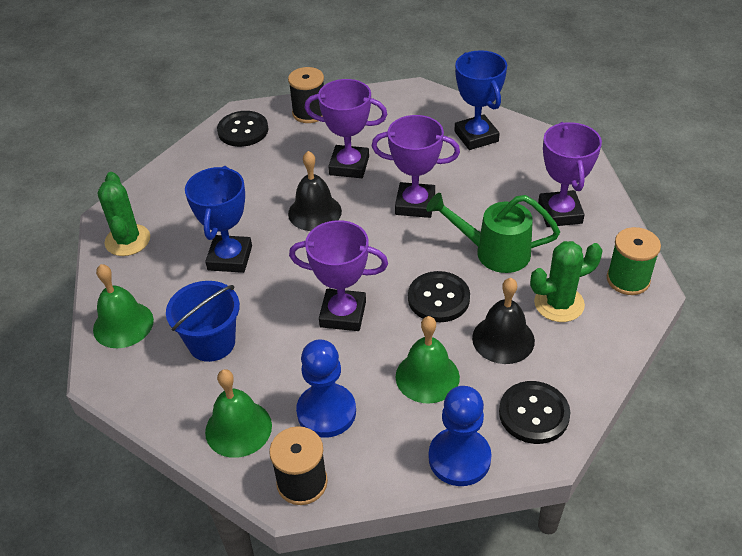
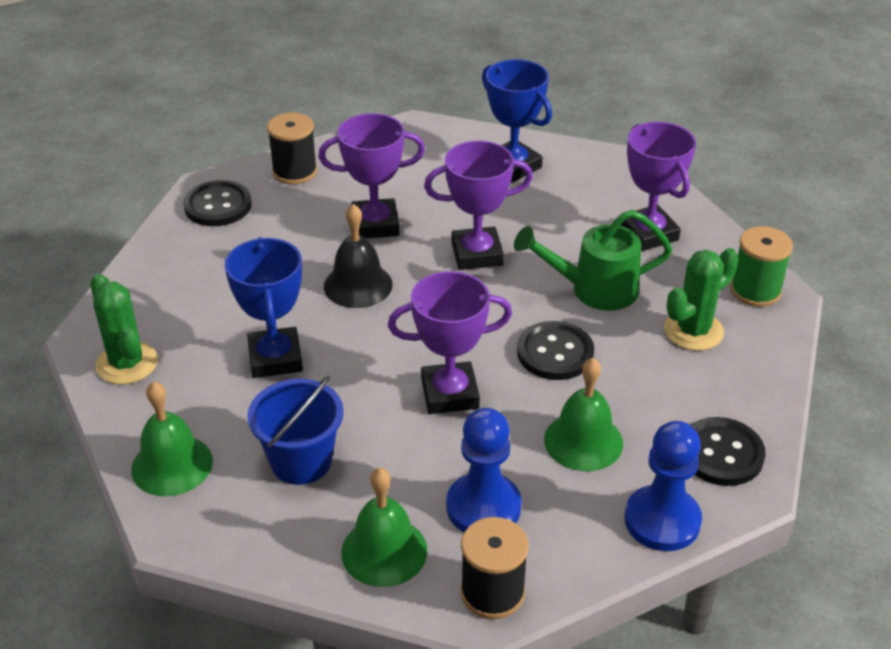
camera: 20 degrees left, 5 degrees down
black bell [472,278,535,364] -> none

